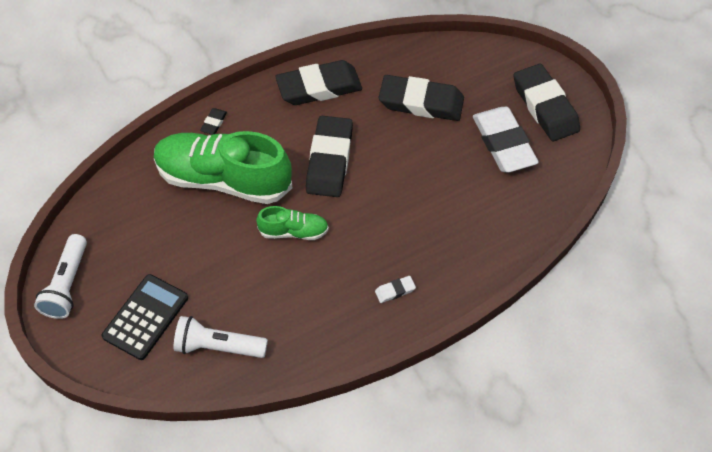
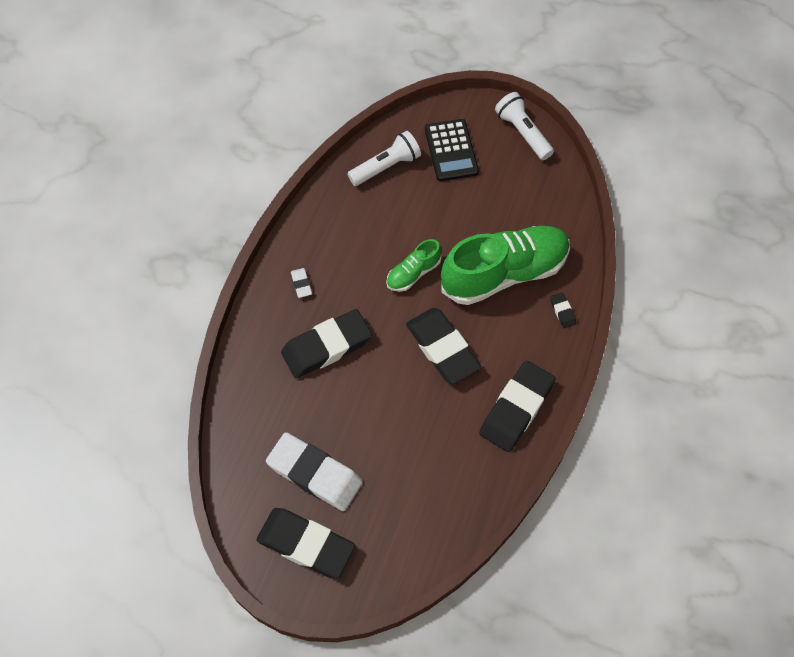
camera: 140 degrees right, 5 degrees up
white eraser [375,276,416,303] -> white eraser turned 45 degrees counterclockwise [291,268,312,298]
black eraser [379,75,464,121] -> black eraser moved to [281,309,372,378]

